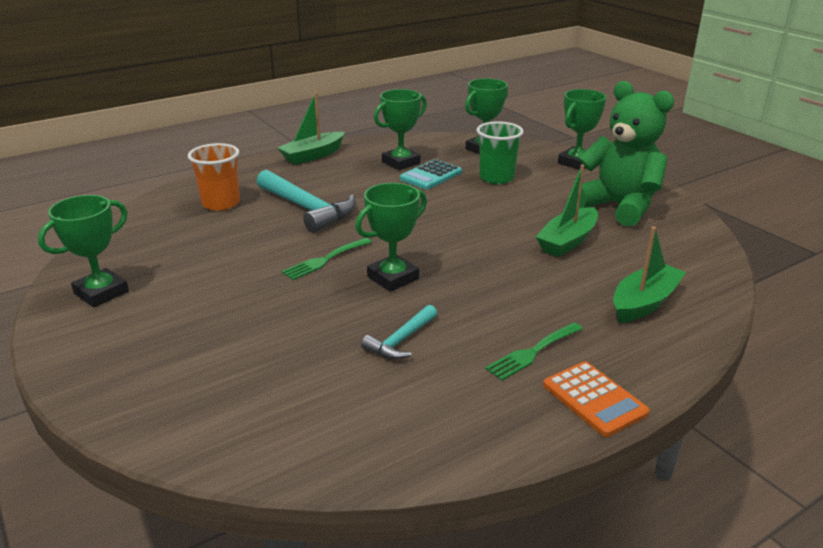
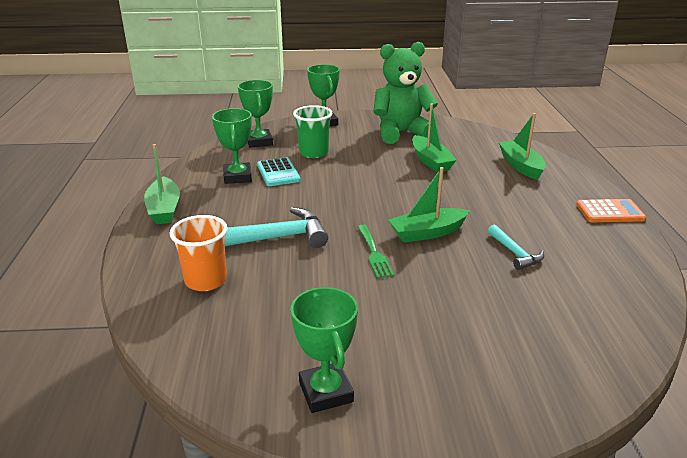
camera: 60 degrees left, 0 degrees up
green trophy [355,183,427,292] -> green boat [388,167,470,243]
green fork [485,322,583,381] -> none

